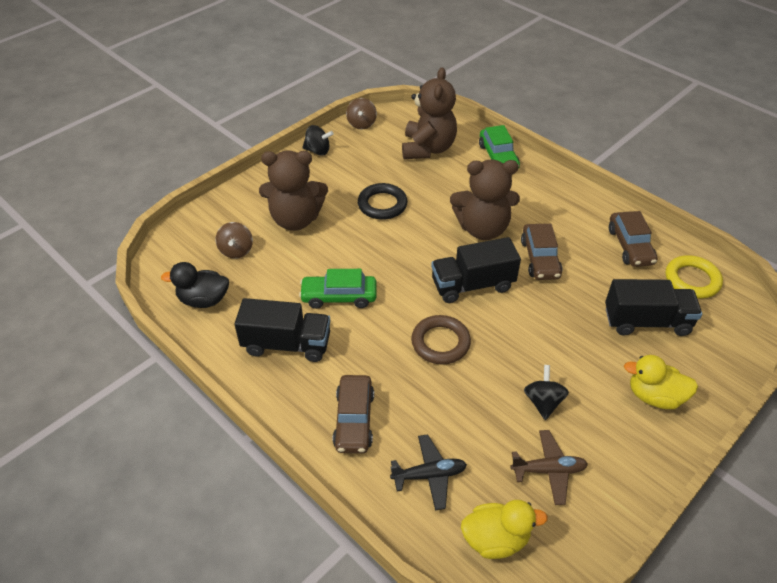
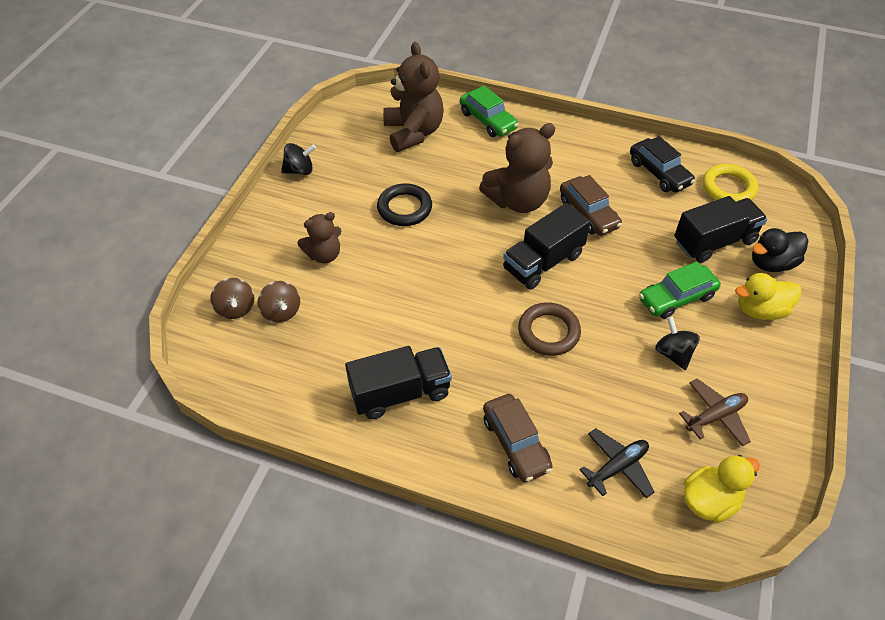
camera: 25 degrees left, 5 degrees up
black duck [161,262,229,308] -> black duck moved to [752,228,808,272]
brown teddy bear [259,150,328,231] -> brown teddy bear [297,212,341,263], size x0.59
green car [299,269,376,309] -> green car moved to [639,262,721,319]
brown spinning top [346,98,377,130] -> brown spinning top moved to [210,278,254,319]
brown car [609,211,658,267] -> black car [630,136,695,193]

